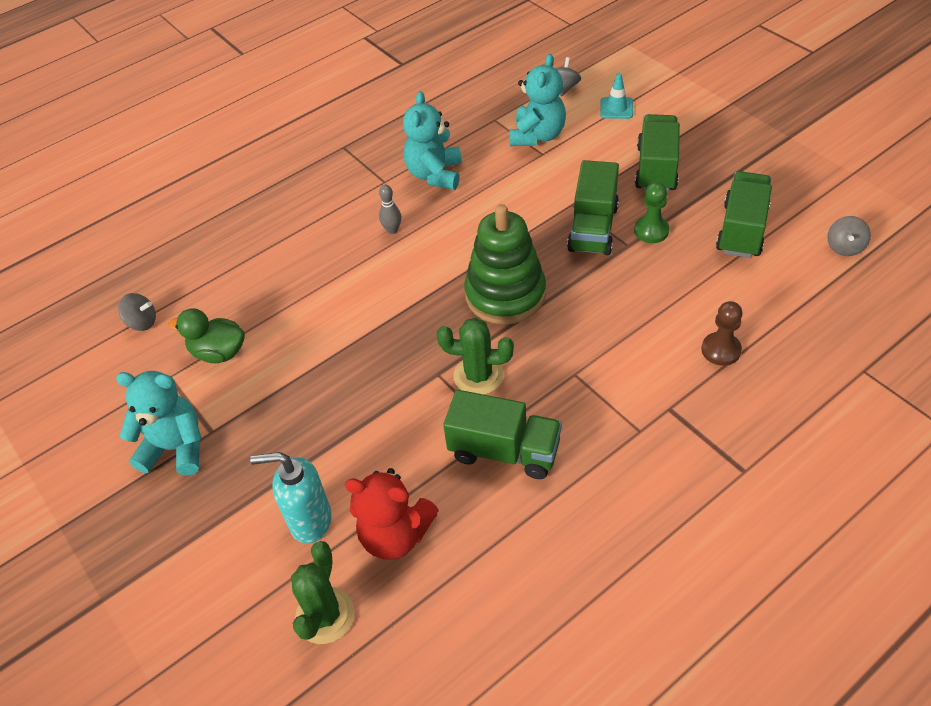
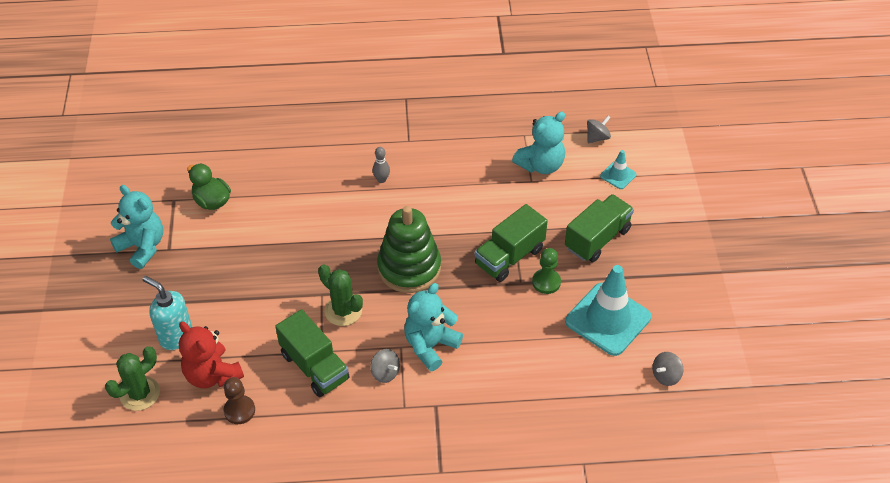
camera: 30 degrees right, 0 degrees up
grey spinning top [118,293,156,331] -> grey spinning top moved to [370,349,400,383]
turquoise teddy bear [403,91,462,190] -> turquoise teddy bear moved to [404,283,463,371]
brown pawn [702,301,742,366] -> brown pawn moved to [224,377,255,424]
green truck [716,171,772,258] -> turquoise traffic cone [565,265,651,356]

